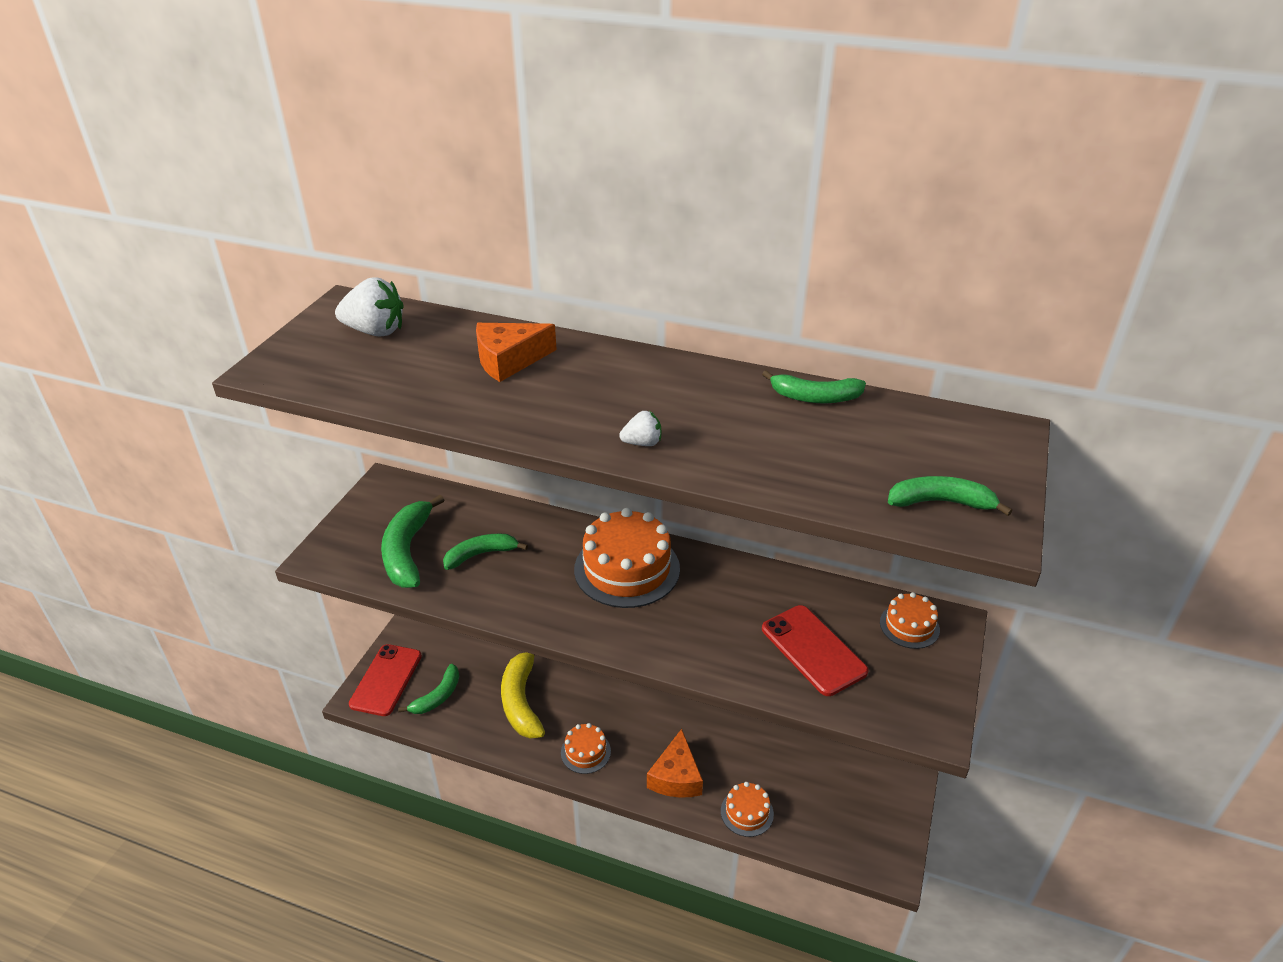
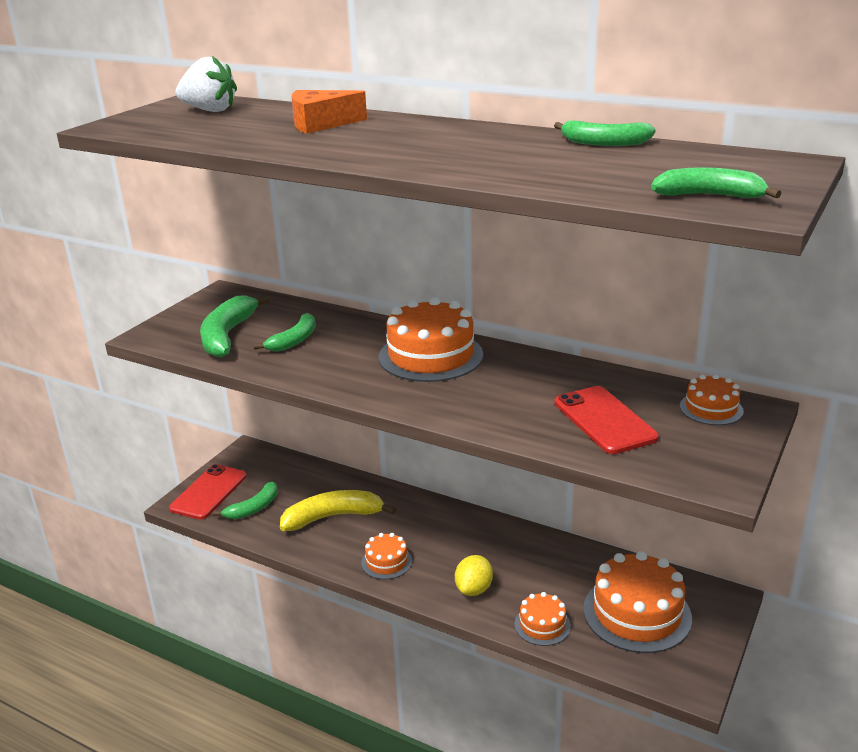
camera: 10 degrees right, 10 degrees down
green banana [443,534,528,570] -> green banana turned 135 degrees clockwise [253,313,316,352]
yellow banana [501,652,545,739] -> yellow banana turned 75 degrees clockwise [280,490,396,531]
white strawberry [619,411,661,446] -> none
orange cheese [647,729,703,798] -> yellow lemon [455,555,493,596]
none -> orange cake [583,551,692,653]

